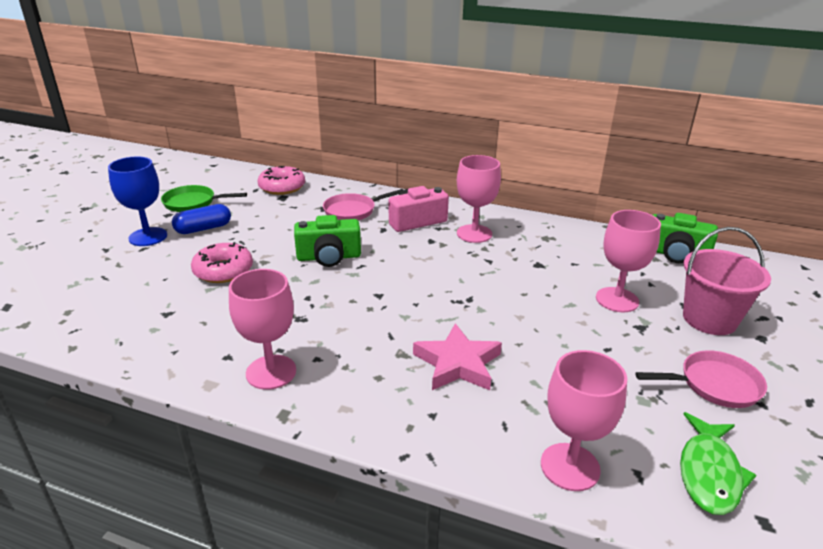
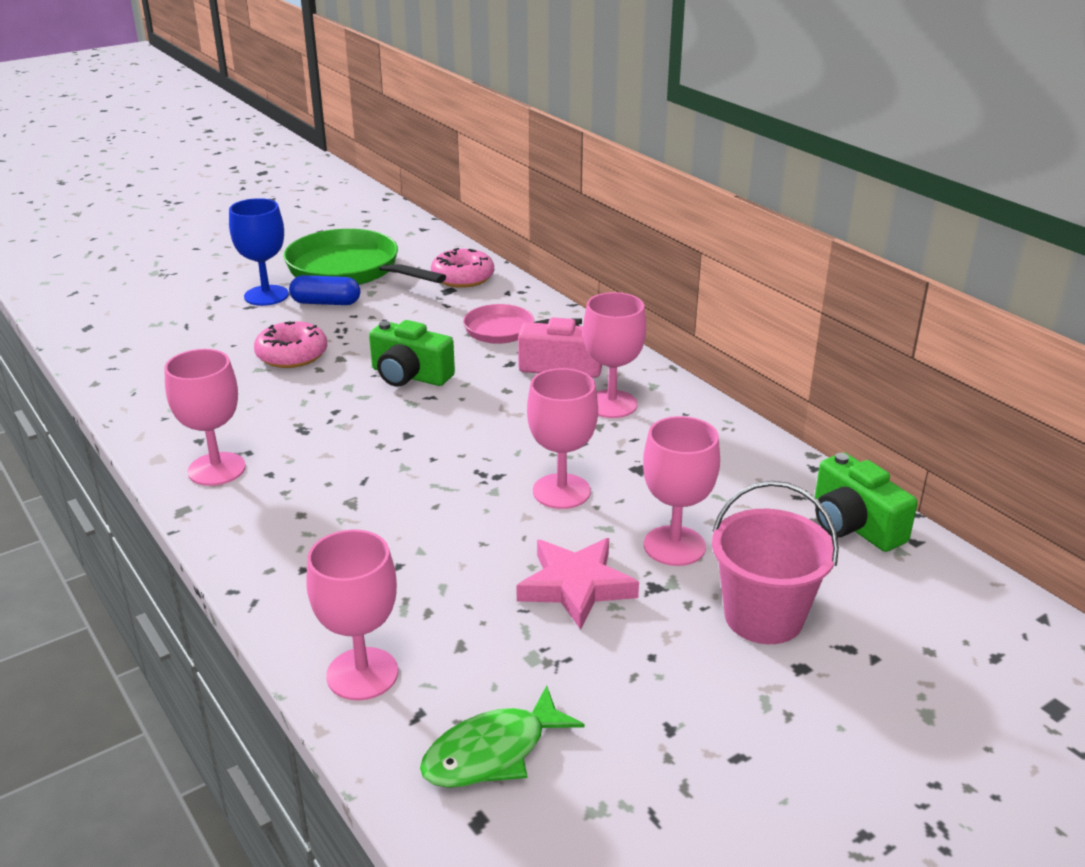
camera: 35 degrees right, 0 degrees up
green pan [161,185,247,212] -> green pan [283,229,446,285], size x1.76
pink star [413,323,502,390] -> pink star moved to [516,538,639,630]
pink pan [636,350,767,408] -> none
none -> pink goblet [527,368,598,509]

